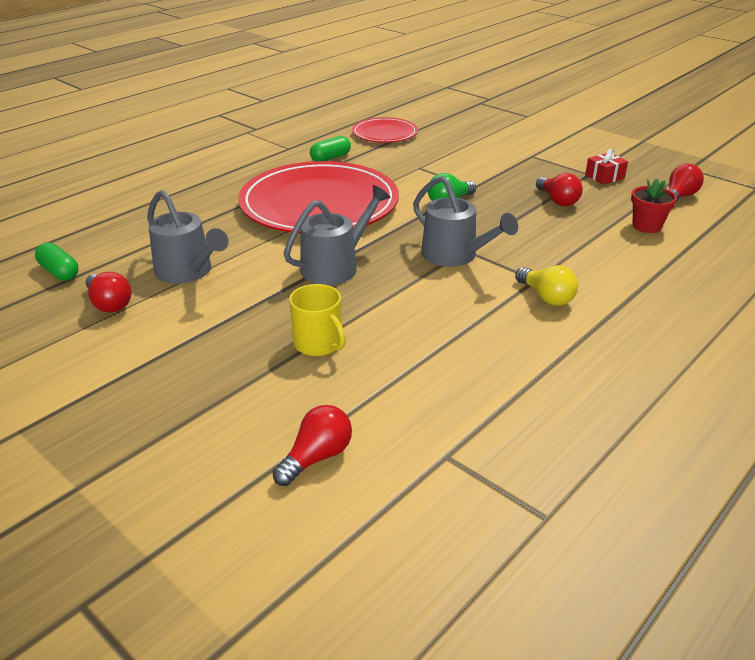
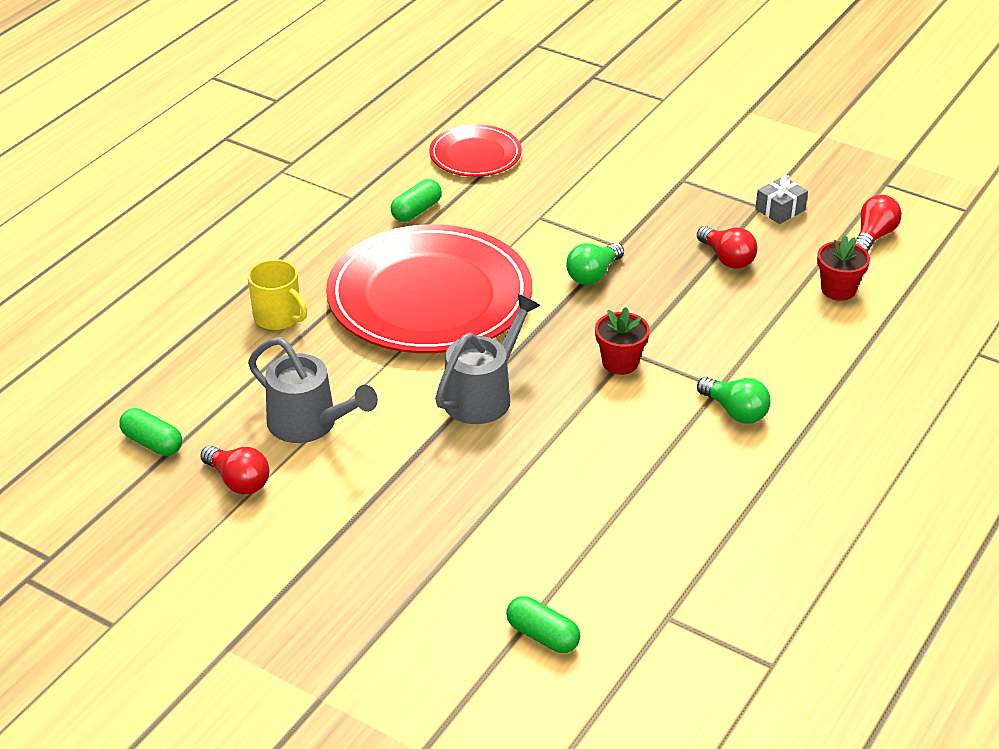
camera: 10 degrees left, 5 degrees up
red light bulb [272,405,352,486] -> green capsule [506,596,580,653]
yellow mug [289,284,346,356] -> yellow mug moved to [248,259,307,330]
grey watering can [413,176,518,267] -> red flower pot [595,307,650,375]
yellow light bulb [515,265,578,306] -> green light bulb [697,377,771,424]
red gift [585,149,628,185] -> grey gift [755,175,808,224]

